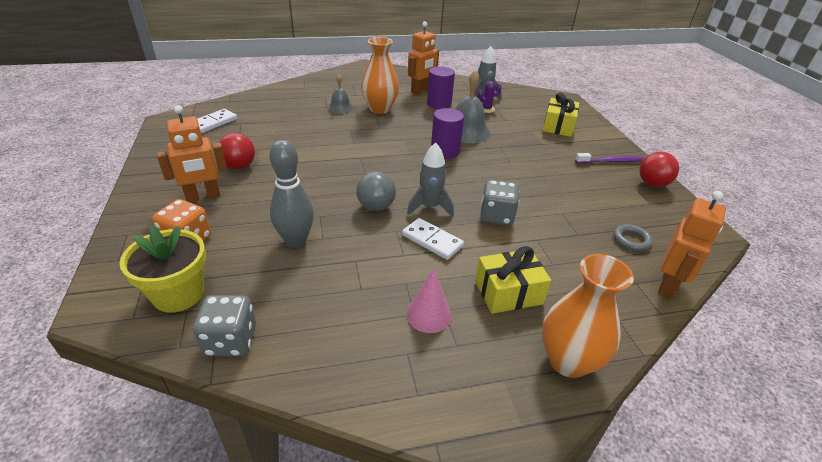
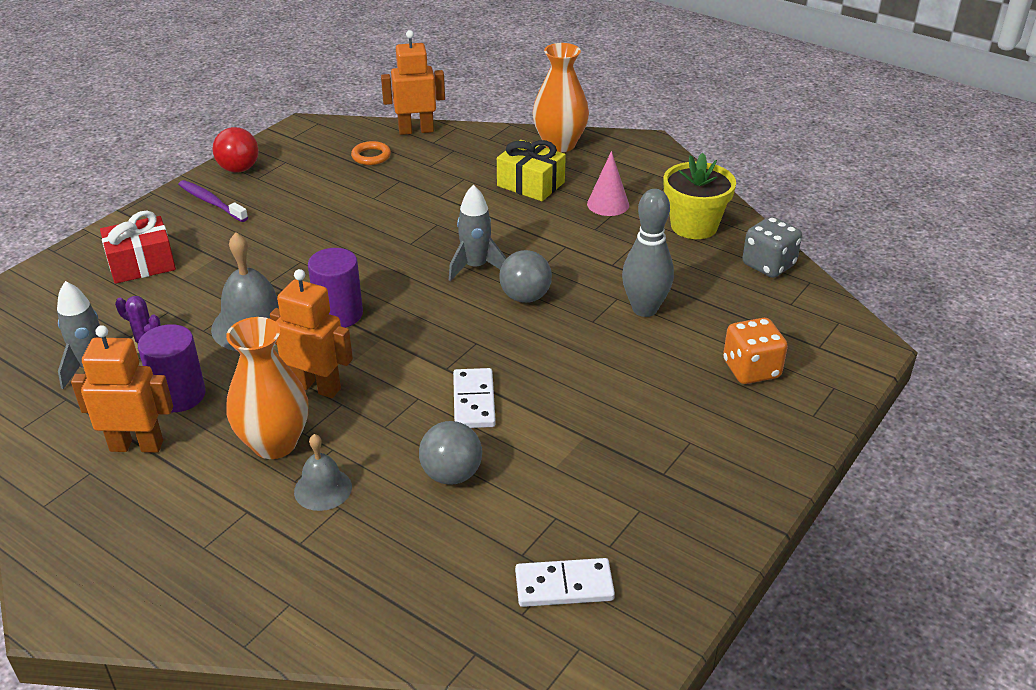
camera: 130 degrees left, 0 degrees up
yellow flower pot [120,226,206,313] -> yellow flower pot moved to [664,153,736,239]
orange robot [157,105,227,202] -> orange robot moved to [270,269,353,398]
red ball [219,133,255,169] -> none
white domino [402,218,464,260] -> white domino moved to [453,368,496,428]
grey dice [480,180,519,225] -> none
yellow gift [542,93,579,137] -> red gift [100,210,176,284]
grey ring [614,224,653,251] -> orange ring [351,141,391,165]
none -> grey ball [419,421,482,485]

